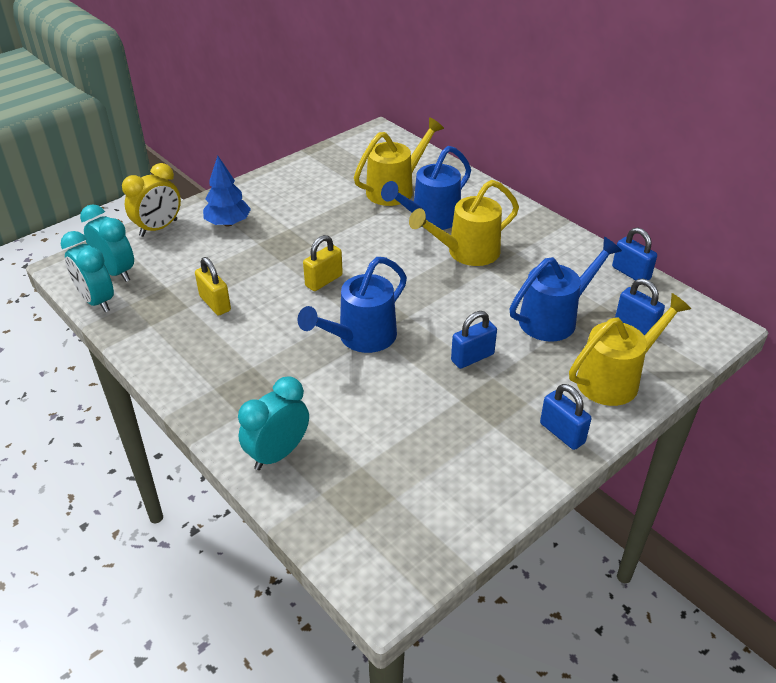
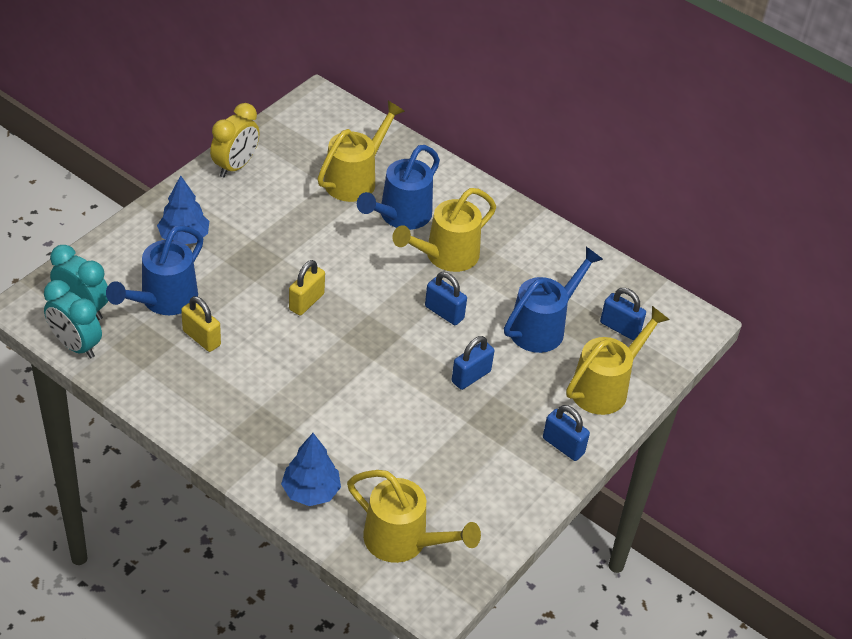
camera: 15 degrees left, 5 degrees up
yellow clock [122,163,181,237] -> yellow clock moved to [210,103,260,178]
turquoise clock [238,376,309,470] -> blue tree [281,433,341,506]
blue watering can [298,257,407,353] -> blue watering can moved to [106,225,203,315]
blue padlock [612,228,657,281] -> blue padlock moved to [425,272,467,325]
none -> yellow watering can [347,470,481,563]

